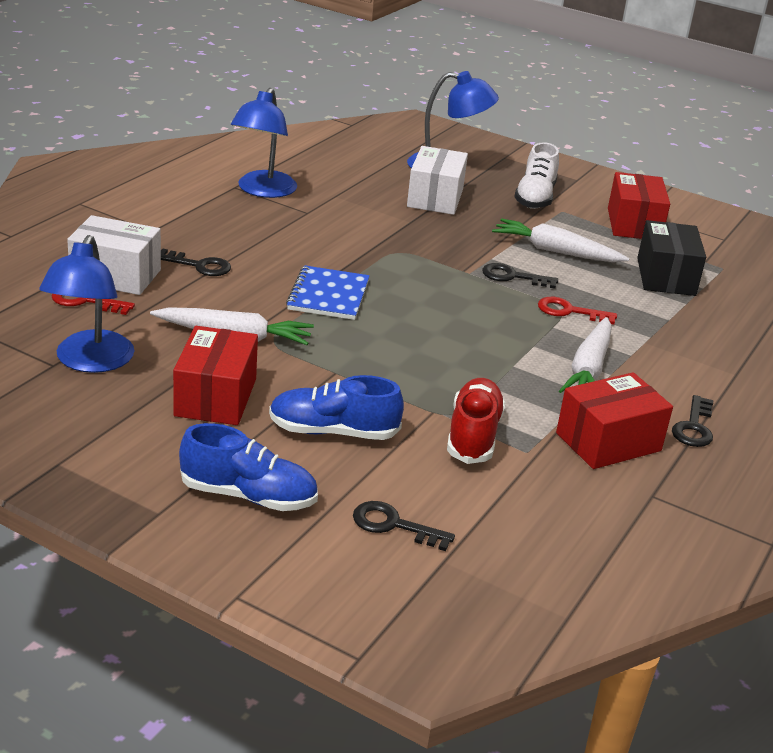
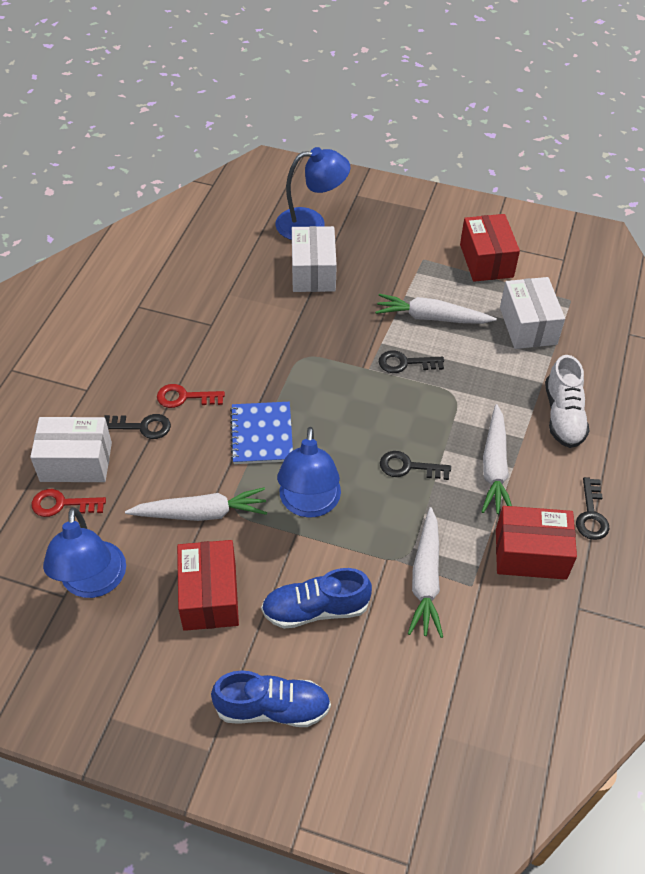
camera: 10 degrees left, 20 degrees up
blue lamp [231,88,297,198] -> blue lamp moved to [277,427,341,518]
black key [353,501,455,551] -> black key moved to [380,451,451,480]
red shoe [447,378,506,464] -> white carrot [408,507,443,638]
white shoe [514,142,559,209] -> white shoe moved to [545,355,590,448]
red key [538,297,617,325] -> red key moved to [157,384,225,408]
red box [556,372,673,469] -> red box turned 45 degrees clockwise [496,506,577,580]
black box [637,220,706,296] -> white box [500,277,565,349]

